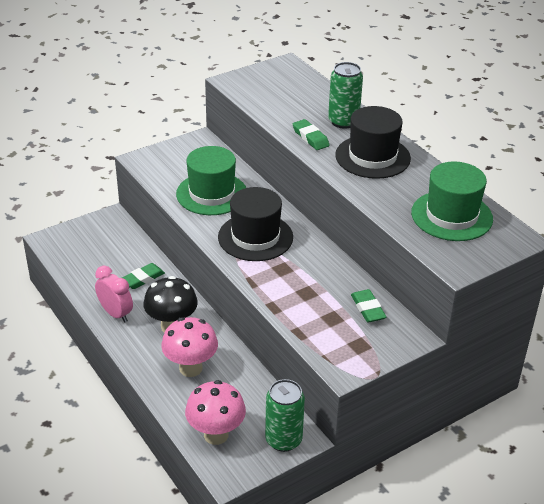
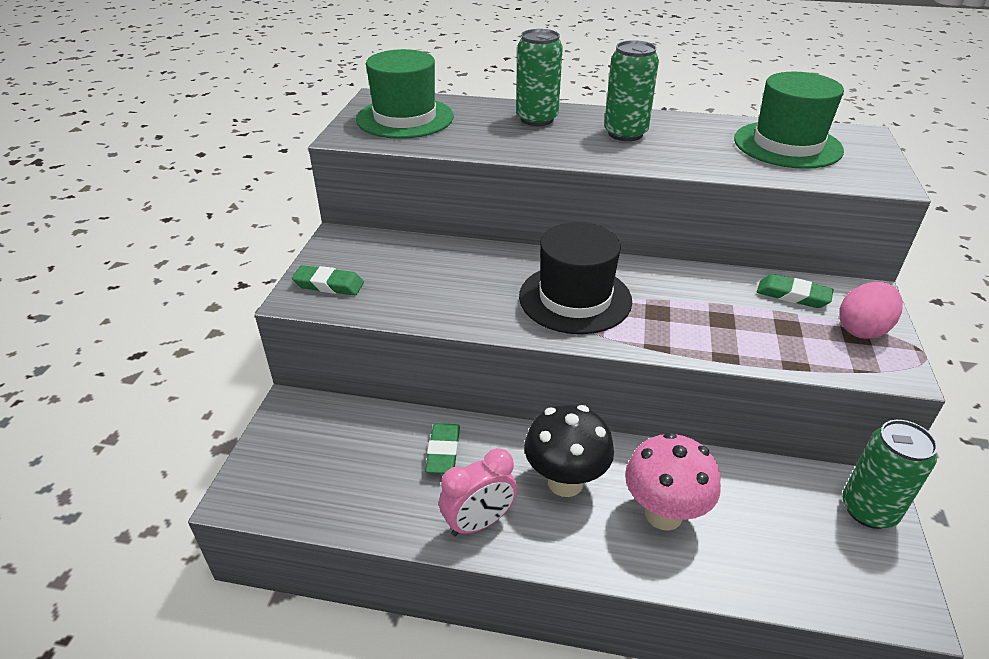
camera: 45 degrees left, 0 degrees up
pink clock [95,266,133,322] -> pink clock turned 150 degrees clockwise [439,448,517,536]
green hat [176,146,246,215] -> green hat moved to [356,49,454,139]
pink mushroom [185,380,246,445] -> none
green eraser [293,119,330,150] -> green eraser moved to [292,265,364,295]
black hat [335,106,411,179] -> green can [604,40,659,141]
none -> pink egg [839,282,903,339]

